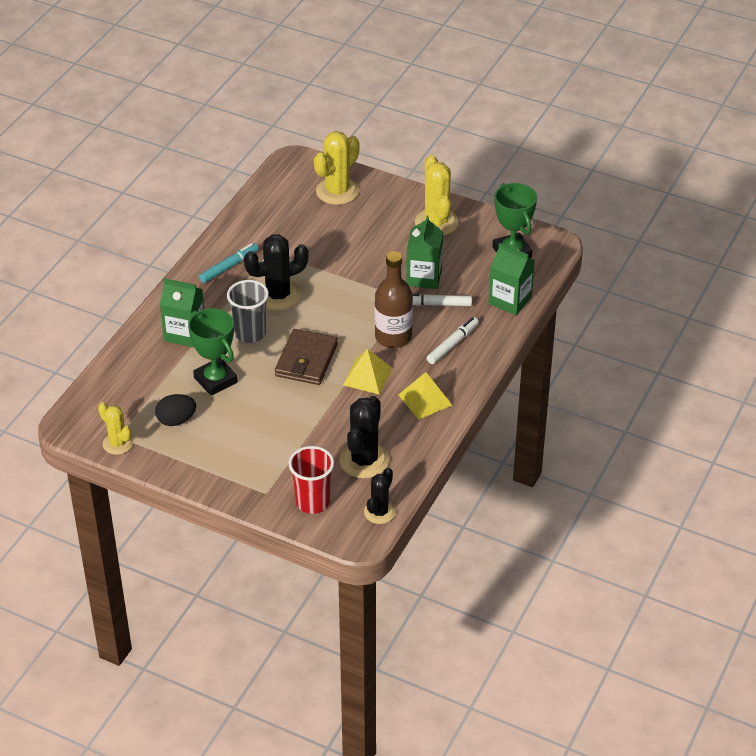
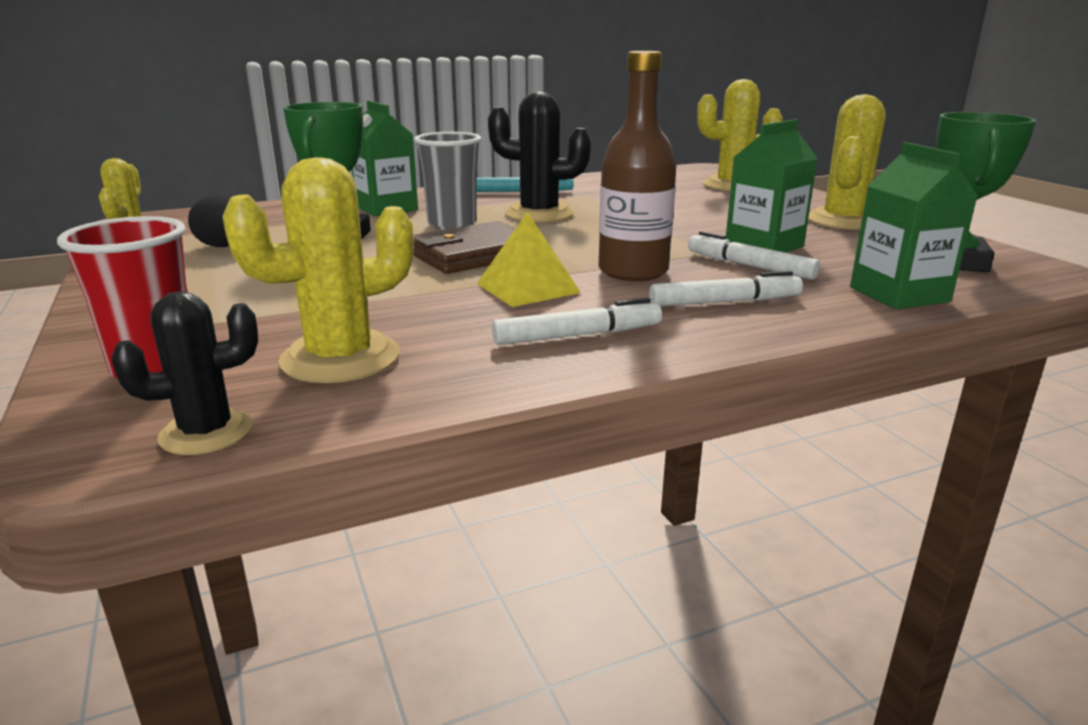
camera: 40 degrees right, 20 degrees down
black cactus [339,396,389,478] -> yellow cactus [222,157,414,383]
yellow pyramid [399,372,452,420] -> white marker [492,298,662,345]

